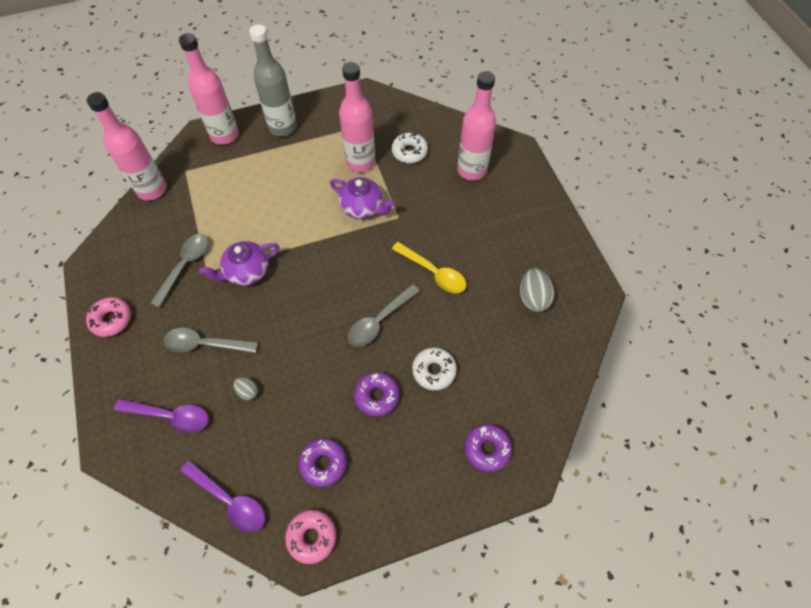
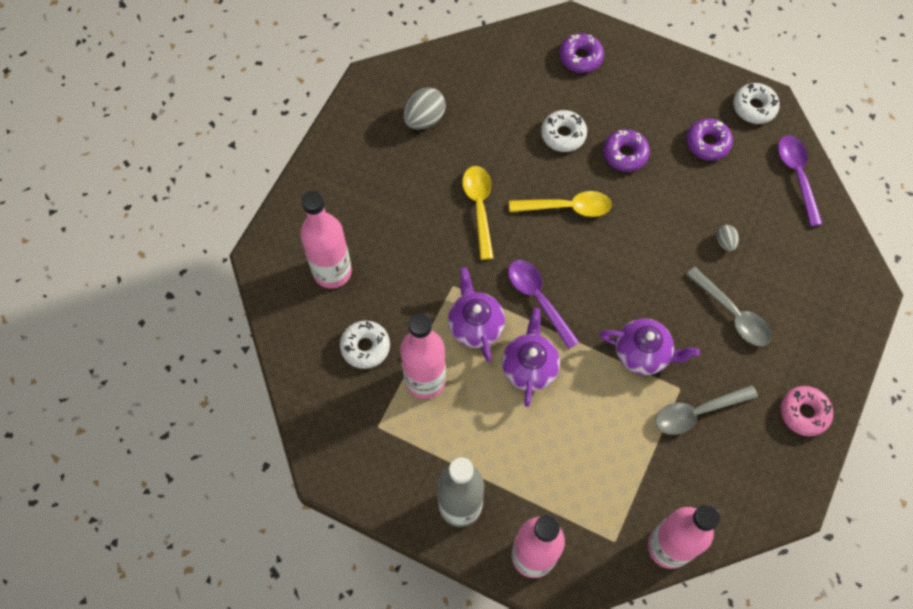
camera: 135 degrees left, 5 degrees up
purple spoon [114,399,209,433] -> purple spoon moved to [508,260,579,349]
pink donut [285,510,337,564] -> white donut [733,83,780,124]
grey spoon [347,284,420,347] -> yellow spoon [509,191,612,217]
none -> purple teapot [502,308,560,407]

